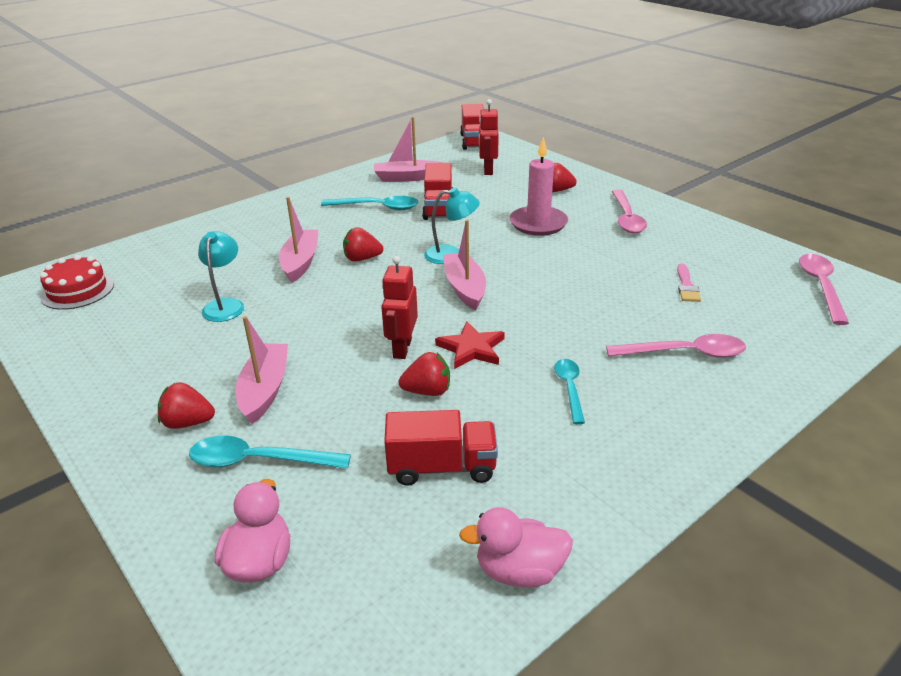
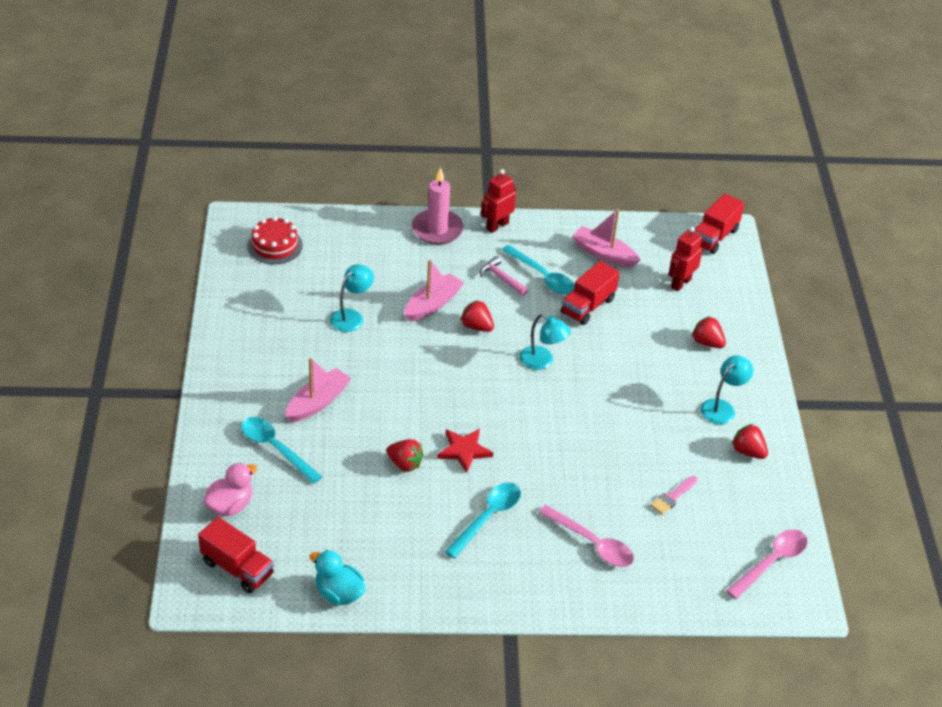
camera: 35 degrees right, 10 degrees up
red strawberry [158,382,215,429] -> red strawberry moved to [732,424,768,459]
red robot [381,256,418,359] -> red robot moved to [481,169,516,233]
red truck [384,410,498,486] -> red truck moved to [198,517,274,593]
pink boat [443,220,486,310] -> none
pink duck [459,507,573,588] -> turquoise duck [309,550,365,605]
pink candle [510,137,568,236] -> pink candle moved to [412,167,464,245]
turquoise spoon [554,359,585,424] -> turquoise spoon [445,483,521,558], size x1.53
pink spoon [612,190,647,233] -> turquoise lamp [701,355,753,424]
none -> pink hammer [479,256,528,296]

